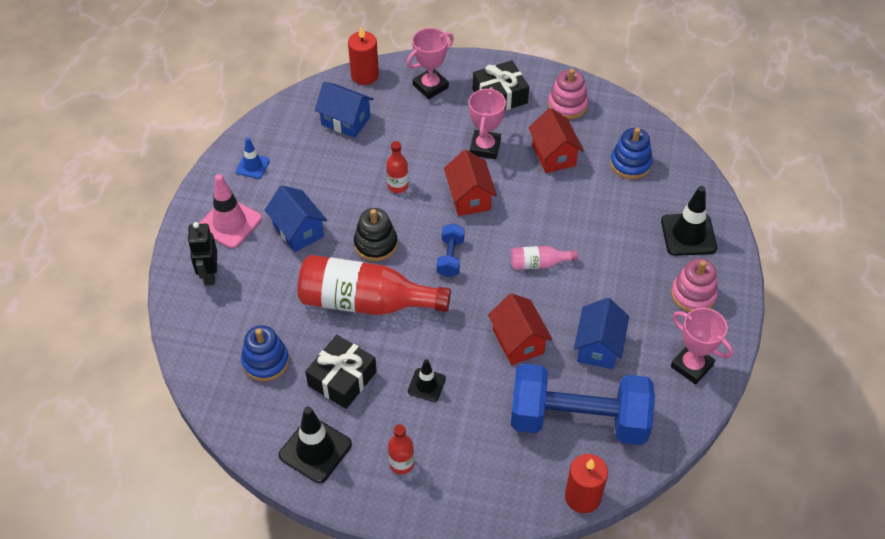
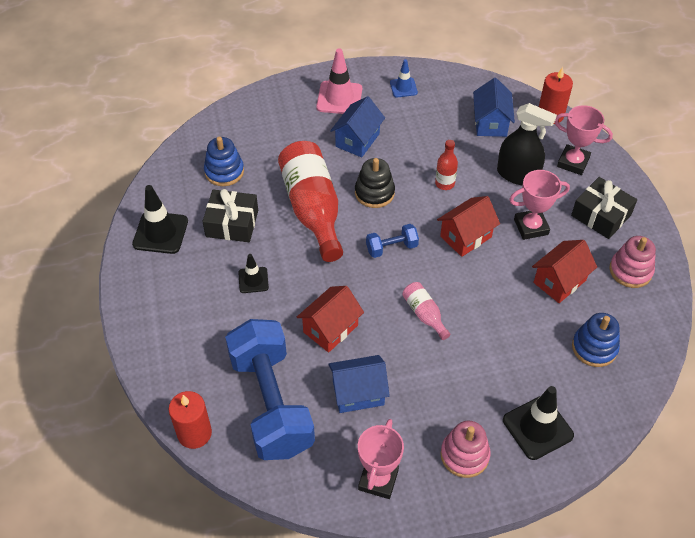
camera: 65 degrees right, 0 degrees up
black robot [188,222,217,285] -> none
red bottle [388,424,414,474] -> none
none -> black spray bottle [497,103,557,185]

